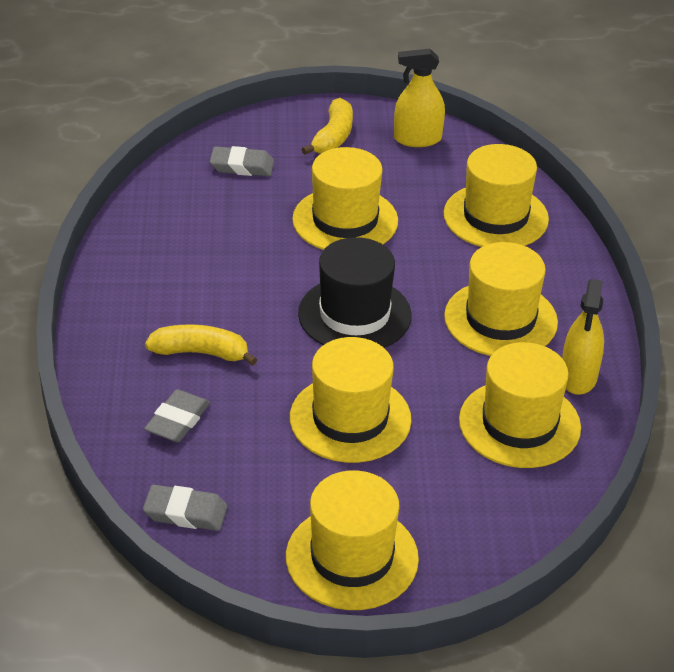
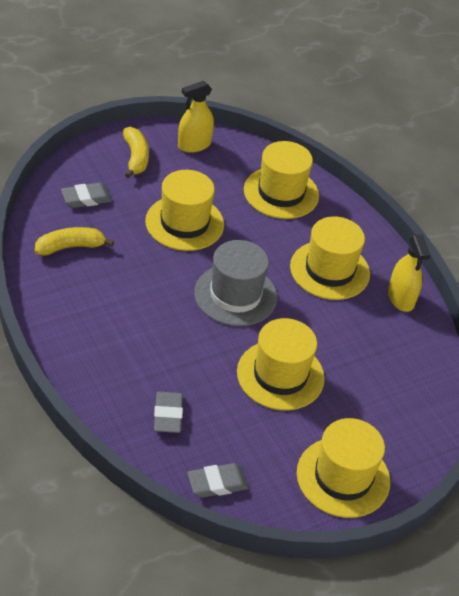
camera: 30 degrees left, 5 degrees up
yellow banana [145,324,257,366] -> yellow banana moved to [35,227,114,256]
black hat [298,237,412,348] -> grey hat [194,240,277,326]
yellow hat [459,342,581,468] -> none

